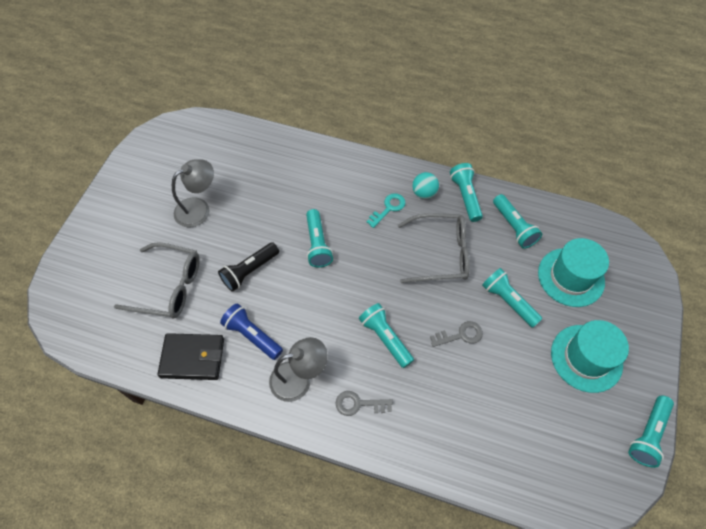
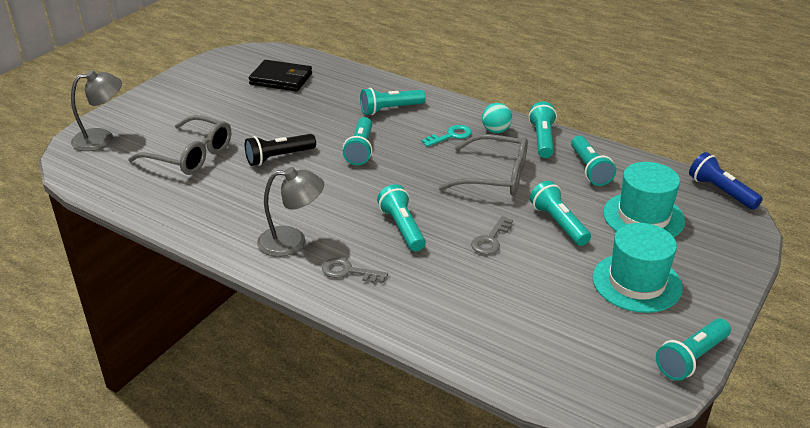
camera: 15 degrees right, 25 degrees down
black wallet [157,333,224,380] -> black wallet moved to [249,60,312,92]
grey lamp [172,159,214,227] -> grey lamp moved to [71,70,122,151]
blue flashlight [220,304,283,360] -> blue flashlight moved to [689,152,763,210]
grey key [430,321,483,347] -> grey key turned 120 degrees clockwise [471,216,513,255]
none -> turquoise flashlight [360,88,426,115]

